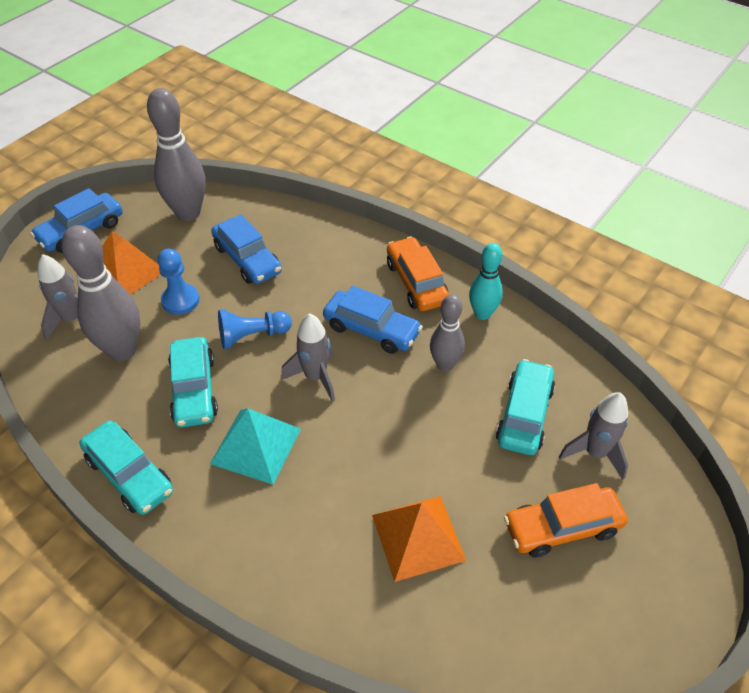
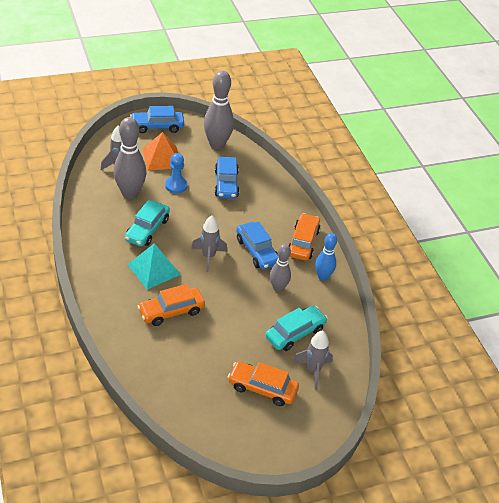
camera: 30 degrees right, 5 degrees down
turquoise car [80,421,173,515] -> none
blue pawn [218,309,292,349] -> none
orange pyramid [372,496,466,582] -> none
turquoise bowling pin [469,243,503,320] -> blue bowling pin [315,233,337,281]
none -> orange car [138,284,205,326]

